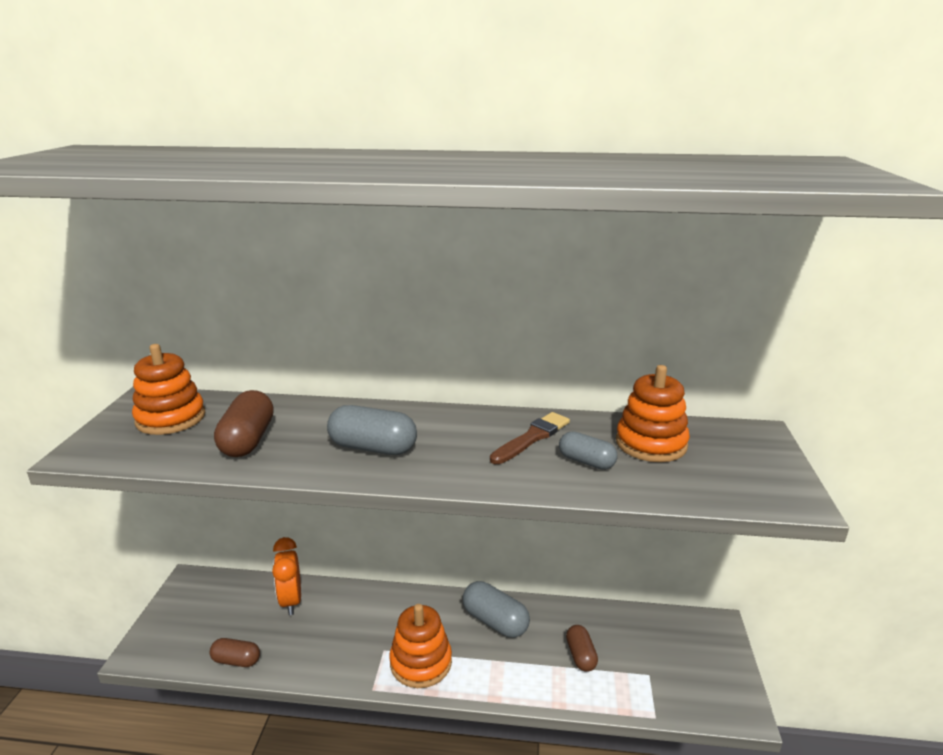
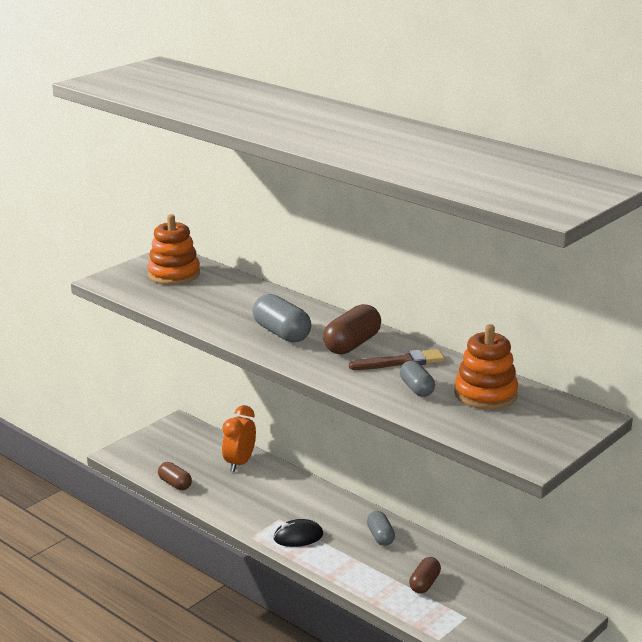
camera: 35 degrees right, 0 degrees up
brown capsule [214,390,274,457] -> brown capsule moved to [323,304,381,354]
orange stacking toy [390,604,452,688] -> black mouse [273,519,323,547]
grey capsule [463,581,530,638] -> grey capsule [367,511,395,546], size x0.63

